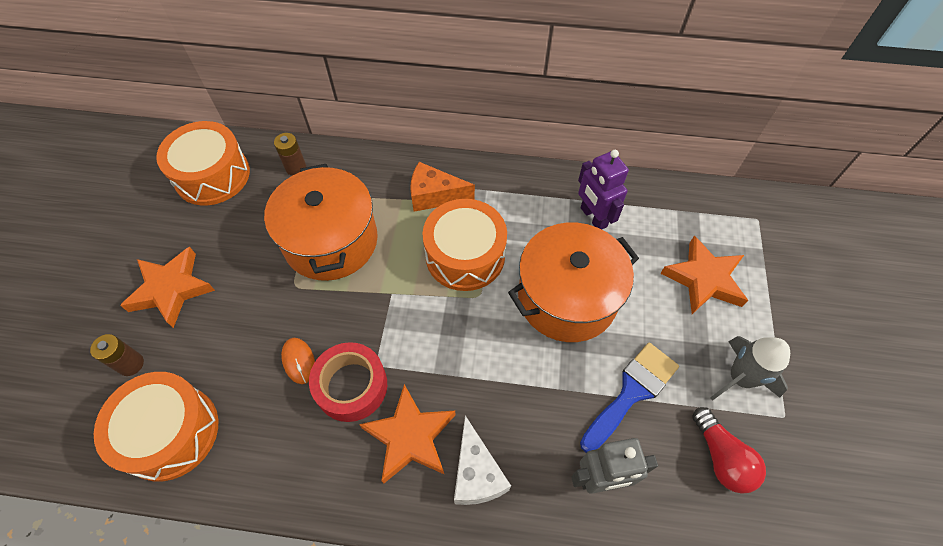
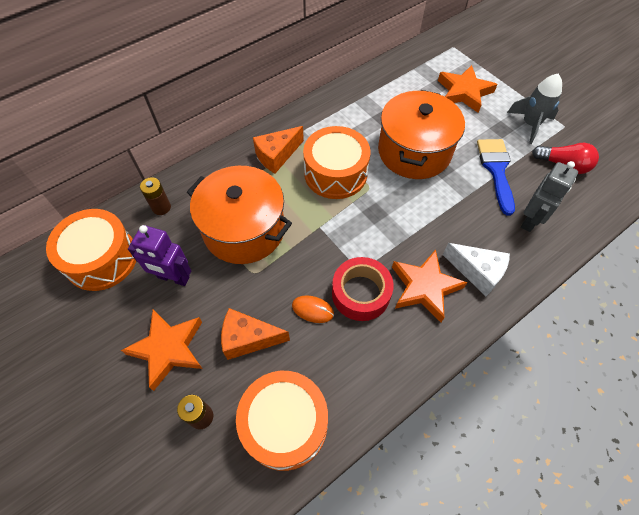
camera: 45 degrees left, 0 degrees up
purple robot [578,150,629,230] -> purple robot moved to [128,225,191,286]
none -> orange cheese [221,308,290,360]

